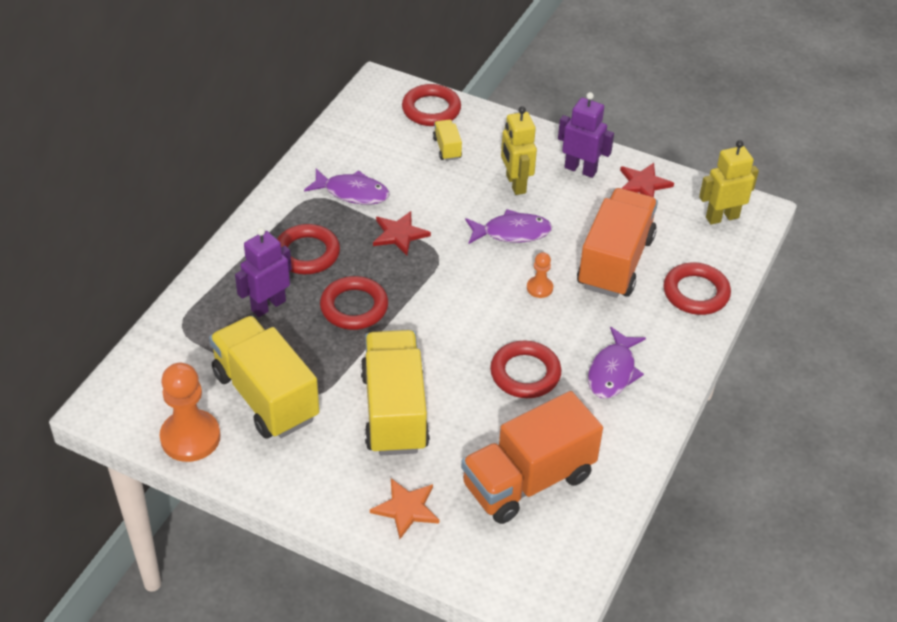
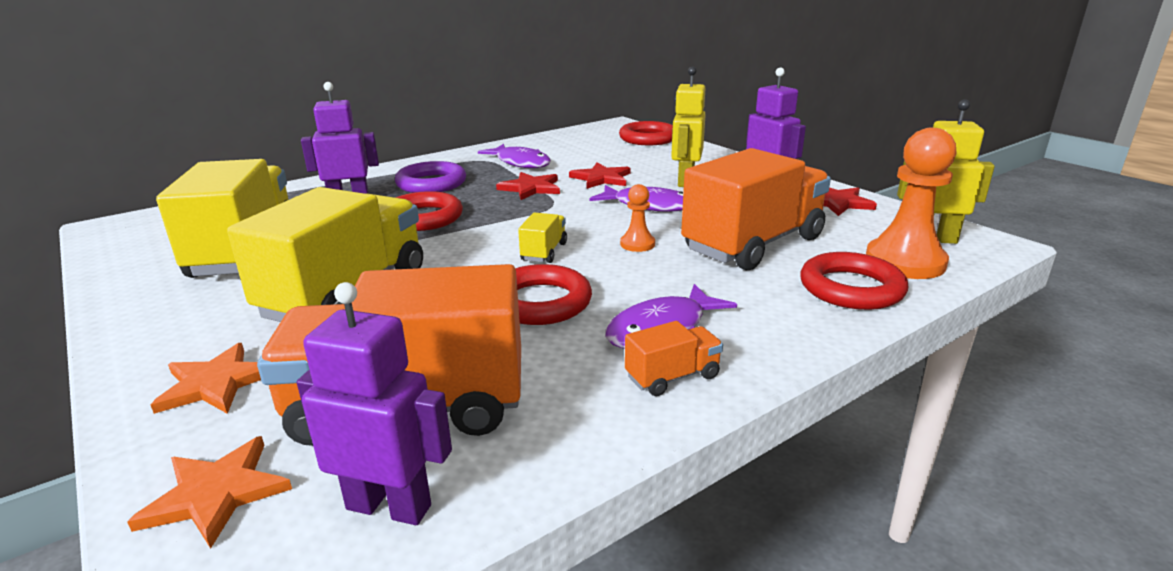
camera: 30 degrees right, 20 degrees down
orange pawn [160,363,221,462] -> orange pawn moved to [866,128,957,279]
red ring [277,224,340,274] -> purple ring [395,161,466,193]
yellow truck [433,120,462,161] -> yellow truck moved to [518,213,567,263]
none -> orange star [127,436,292,549]
none -> purple robot [297,282,452,525]
none -> red star [569,162,630,189]
none -> orange truck [625,321,723,396]

